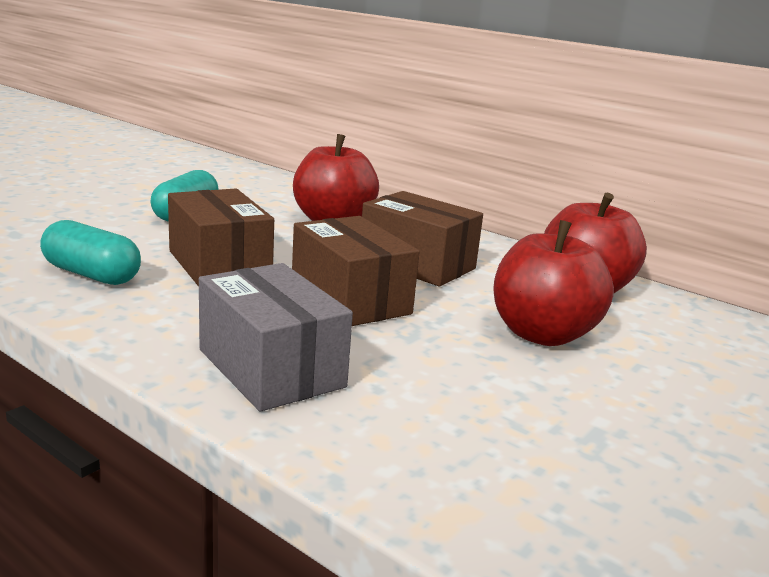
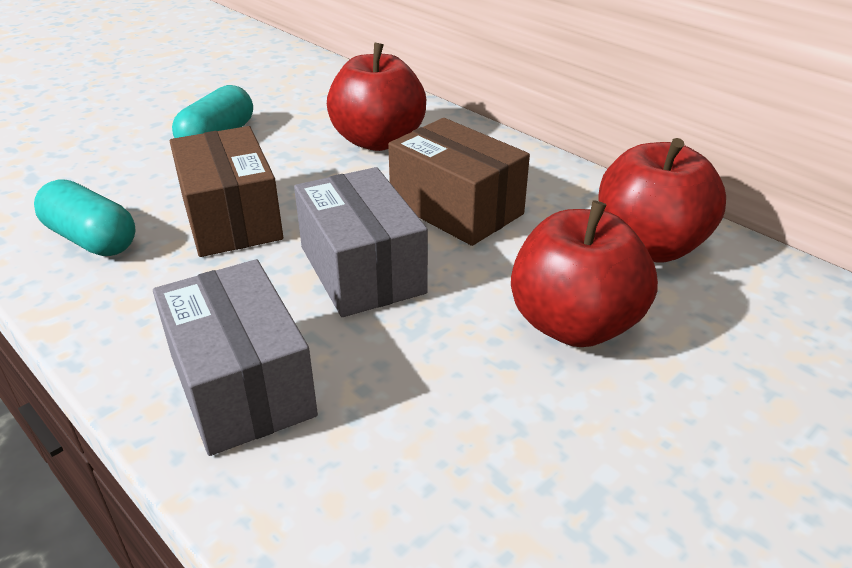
camera: 10 degrees right, 15 degrees up
brown box [292,216,420,326] -> grey box [294,167,428,317]

